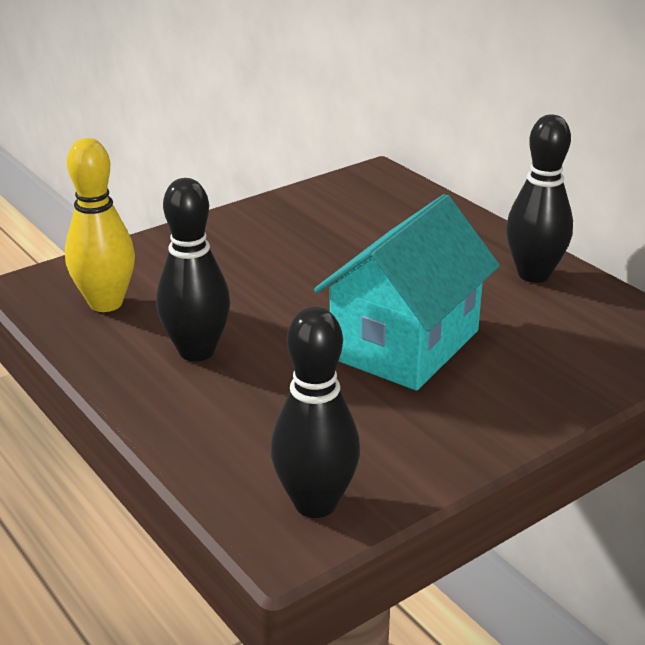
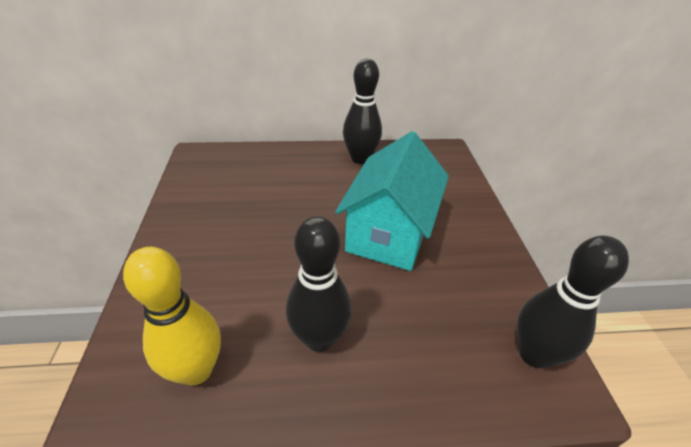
camera: 60 degrees left, 10 degrees up
turquoise house [314,194,500,391] -> turquoise house turned 45 degrees clockwise [335,131,449,271]

